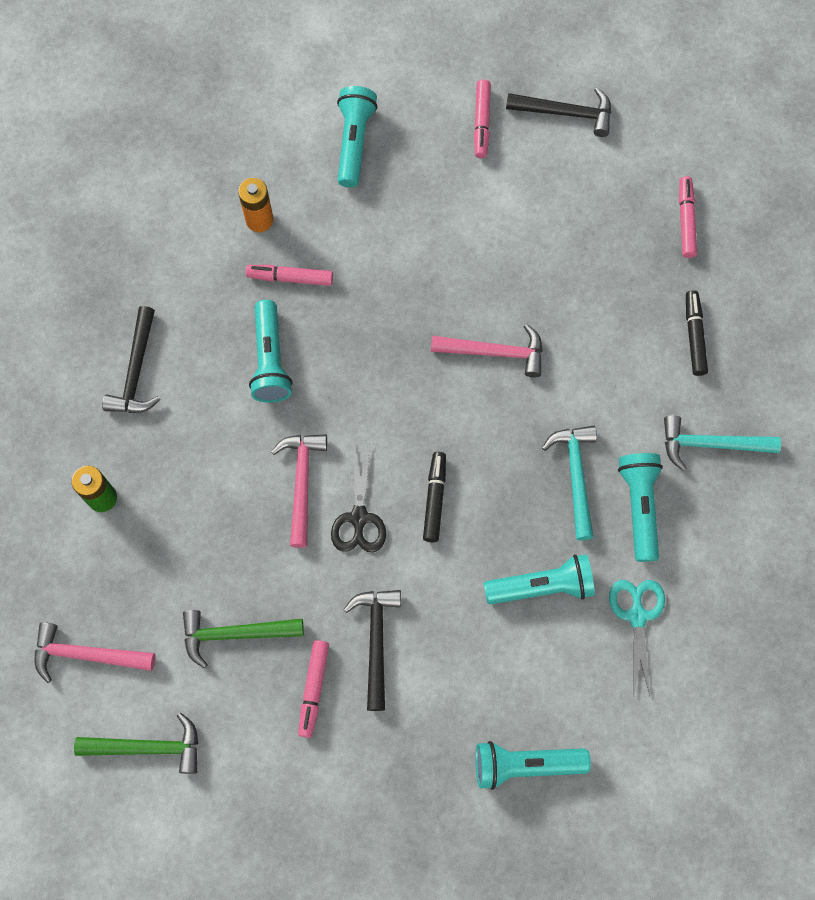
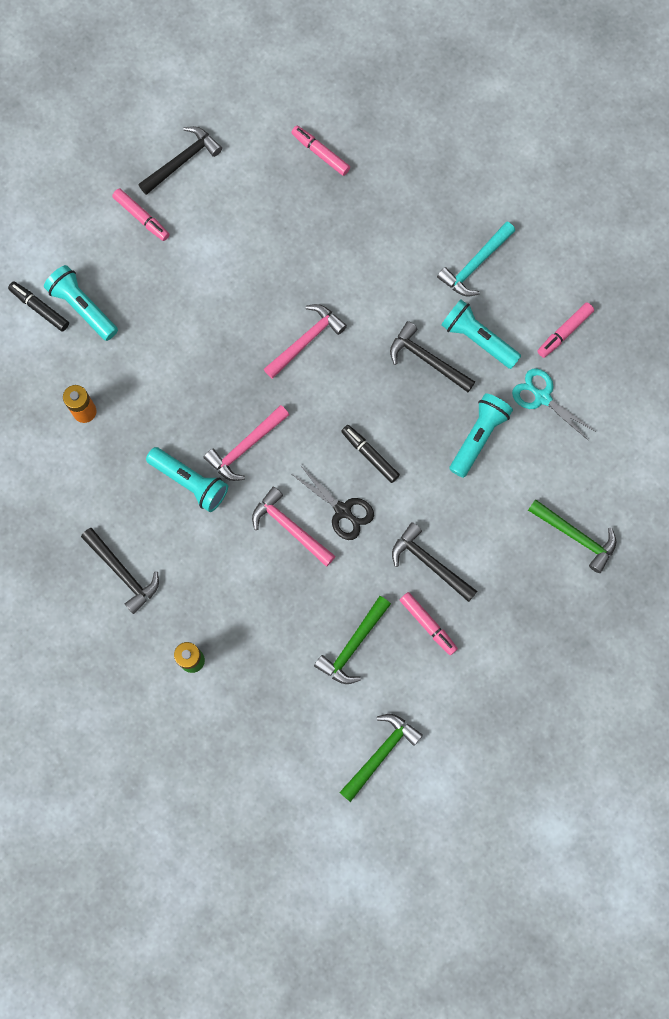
camera: 50 degrees left, 5 degrees up
pink hammer [35,622,155,683] -> pink hammer moved to [204,405,289,481]
pink marker [246,265,333,286] -> pink marker moved to [537,302,594,358]
turquoise flashlight [475,741,591,790] -> green hammer [528,499,616,573]
turquoise hammer [542,426,597,540] -> black hammer [390,321,475,392]
black marker [686,290,708,376] -> black marker moved to [8,281,69,332]

